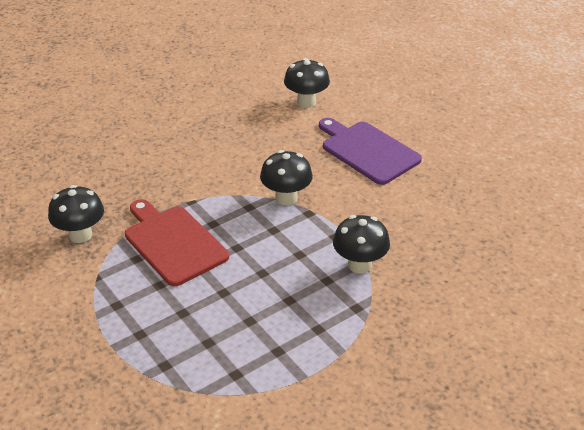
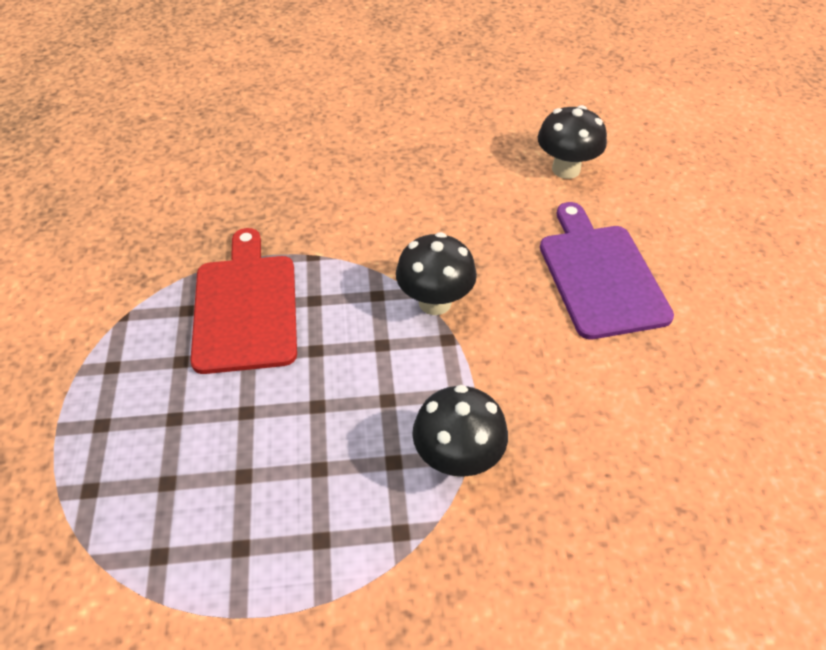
camera: 30 degrees right, 10 degrees up
black mushroom [48,185,104,243] -> none

